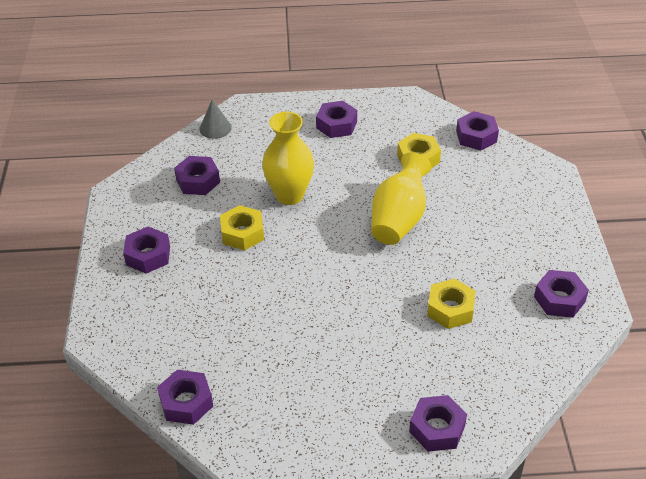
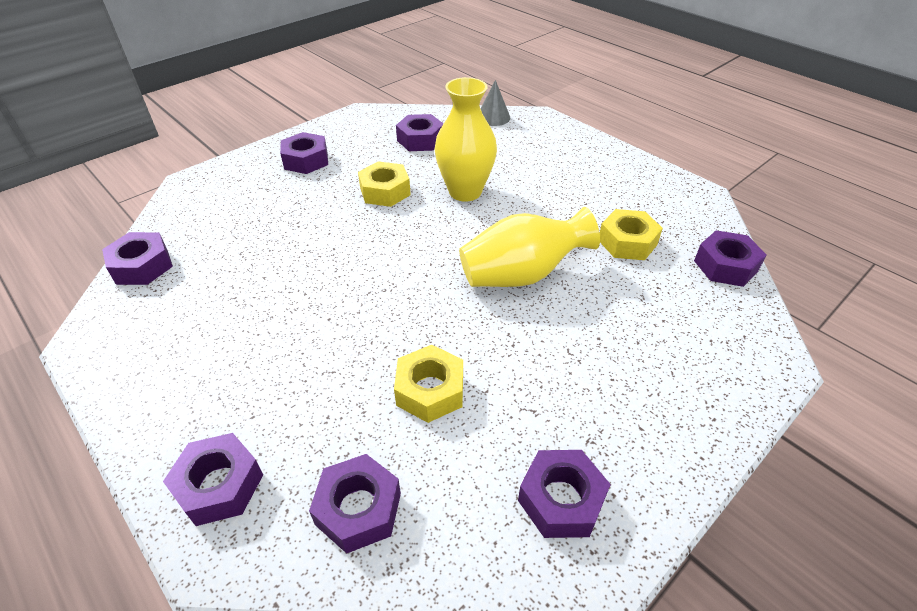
camera: 50 degrees right, 0 degrees up
purple nut [316,101,357,138] -> purple nut moved to [309,454,401,554]

